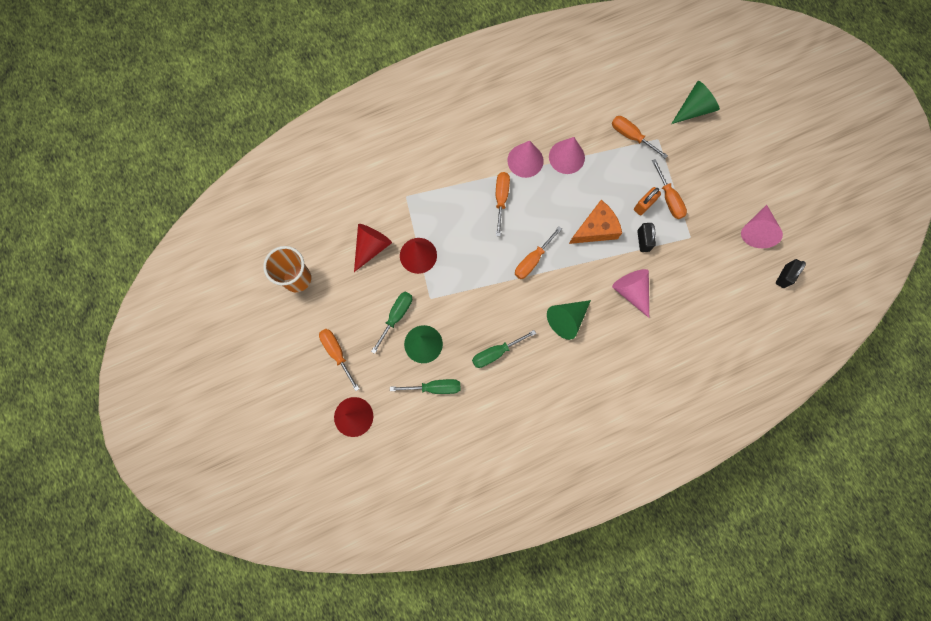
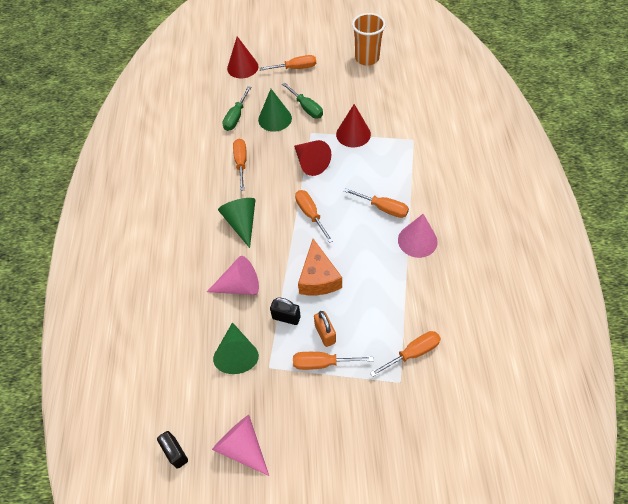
camera: 115 degrees right, 20 degrees down
red cone [354,224,392,272] -> red cone moved to [294,140,331,176]
green screwdriver [472,330,536,368] -> orange screwdriver [233,139,247,191]
pink cone [549,137,585,174] -> none
green cone [671,81,720,124] -> green cone moved to [213,322,259,374]

